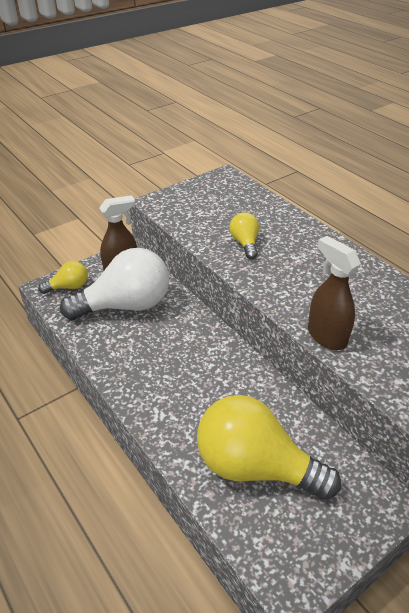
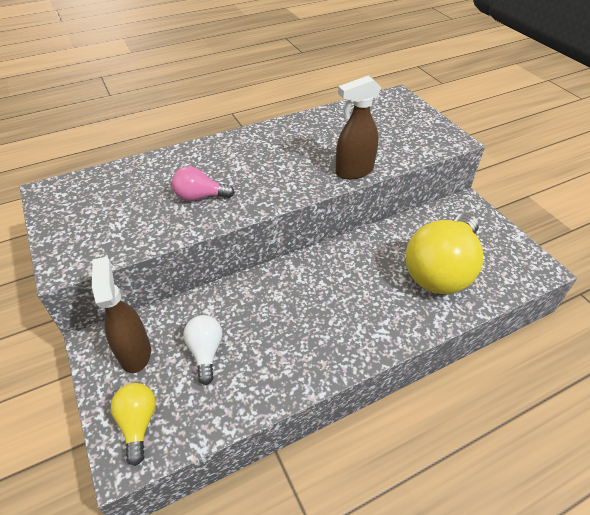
camera: 80 degrees left, 5 degrees up
white light bulb [60,248,169,320] -> white light bulb [184,315,222,385], size x0.48
yellow light bulb [229,212,259,259] -> pink light bulb [172,166,235,201]

